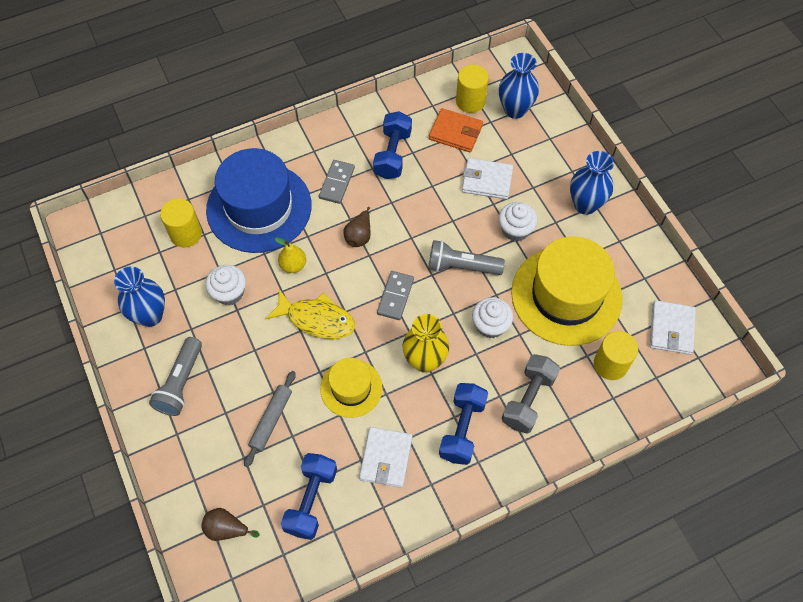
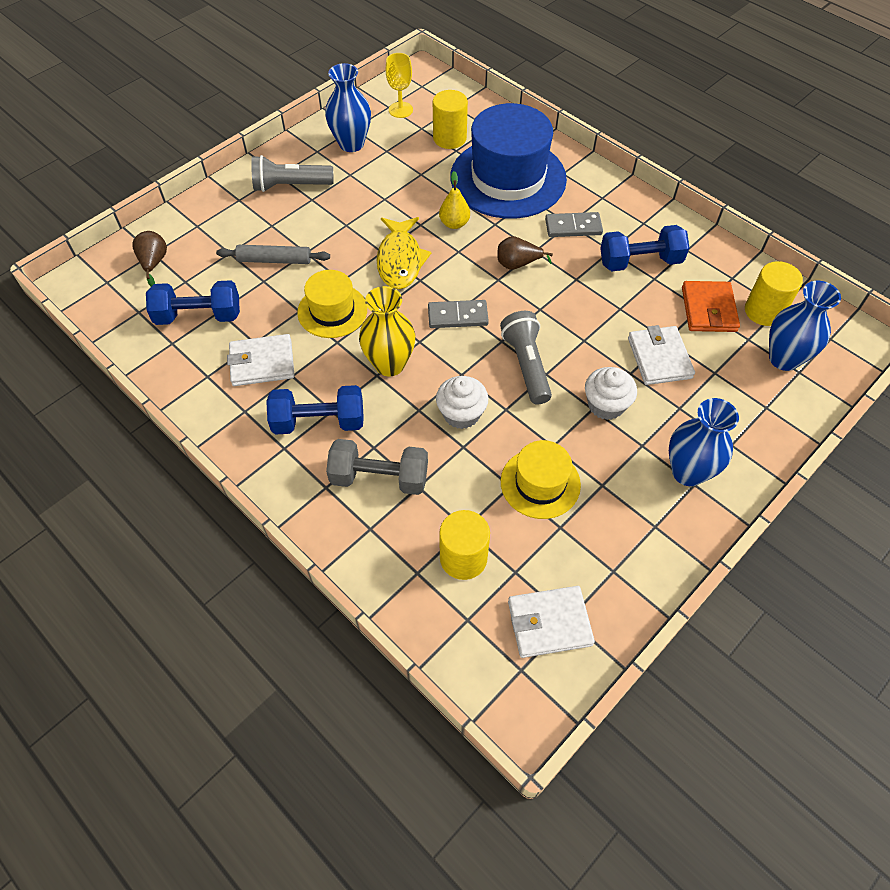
camera: 70 degrees right, 5 degrees down
white cupcake [205,265,246,305] -> none
yellow hat [511,236,622,346] -> yellow hat [501,440,581,519], size x0.53
none -> yellow goblet [386,53,413,118]

